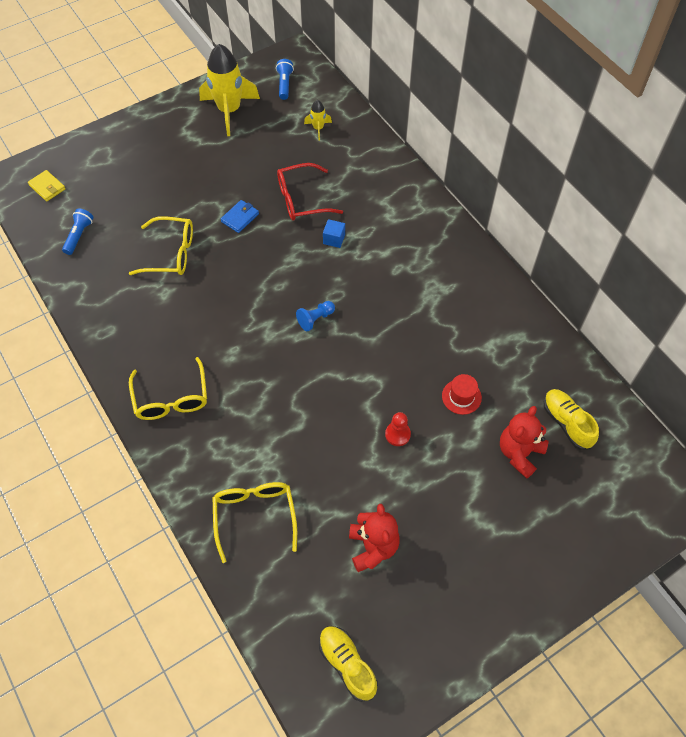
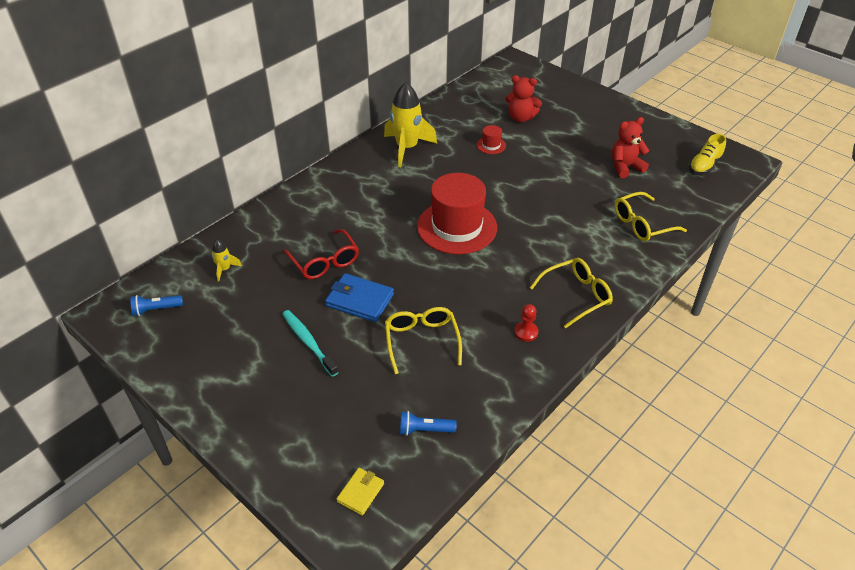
camera: 105 degrees left, 15 degrees down
yellow rocket [199,44,260,136] -> yellow rocket moved to [384,82,437,167]
blue wallet [221,200,259,233] -> blue wallet [325,273,394,322], size x1.70
blue pawn [296,301,335,331] -> red hat [417,173,497,254]
blue cube [323,219,345,248] -> none
red pawn [385,412,411,446] -> red pawn moved to [514,304,538,342]
yellow shoe [544,389,599,450] -> none
none -> turquoise toothbrush [283,310,339,377]

